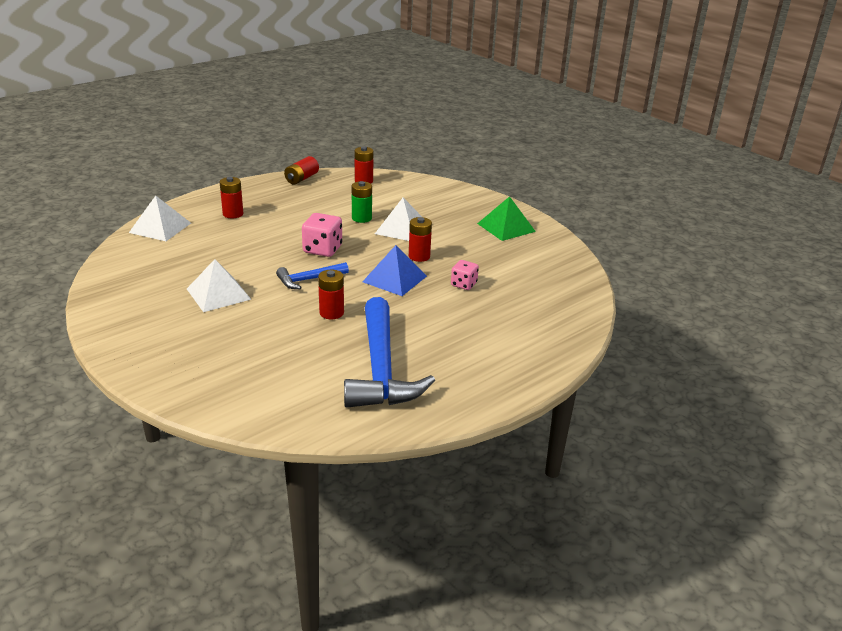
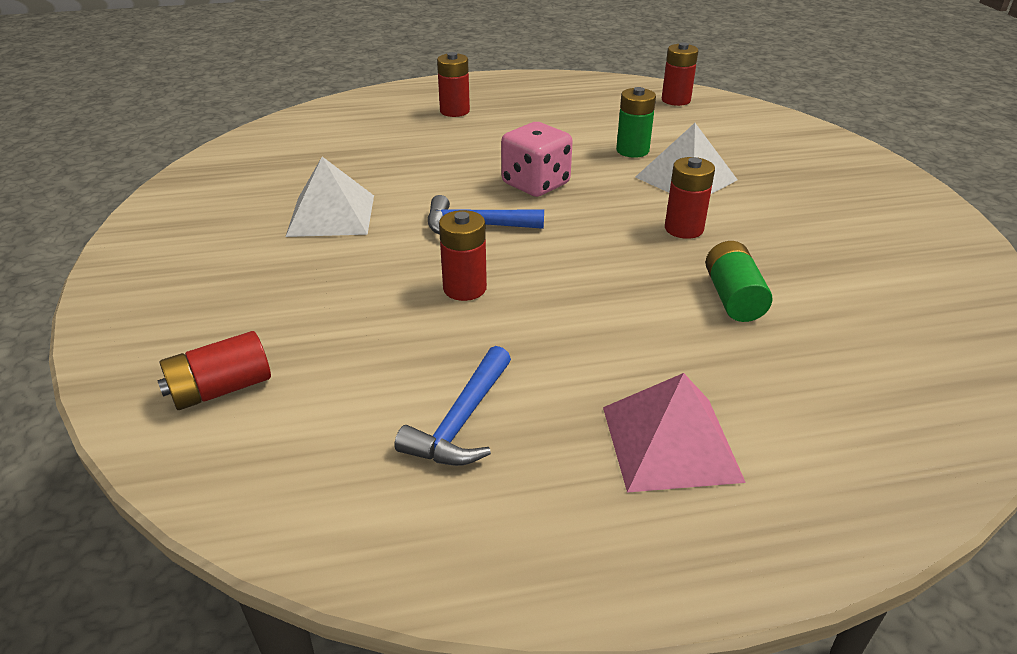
camera: 30 degrees right, 5 degrees up
white pyramid [129,196,191,241] -> none
red battery [284,156,319,184] -> red battery moved to [157,331,271,410]
blue hammer [344,297,435,408] -> blue hammer [394,346,511,466], size x0.50
blue pyramid [362,245,427,296] -> none
pink dice [451,260,479,290] -> green battery [705,241,773,322]
green pyramid [477,196,536,241] -> none
none -> pink pyramid [603,373,746,493]

